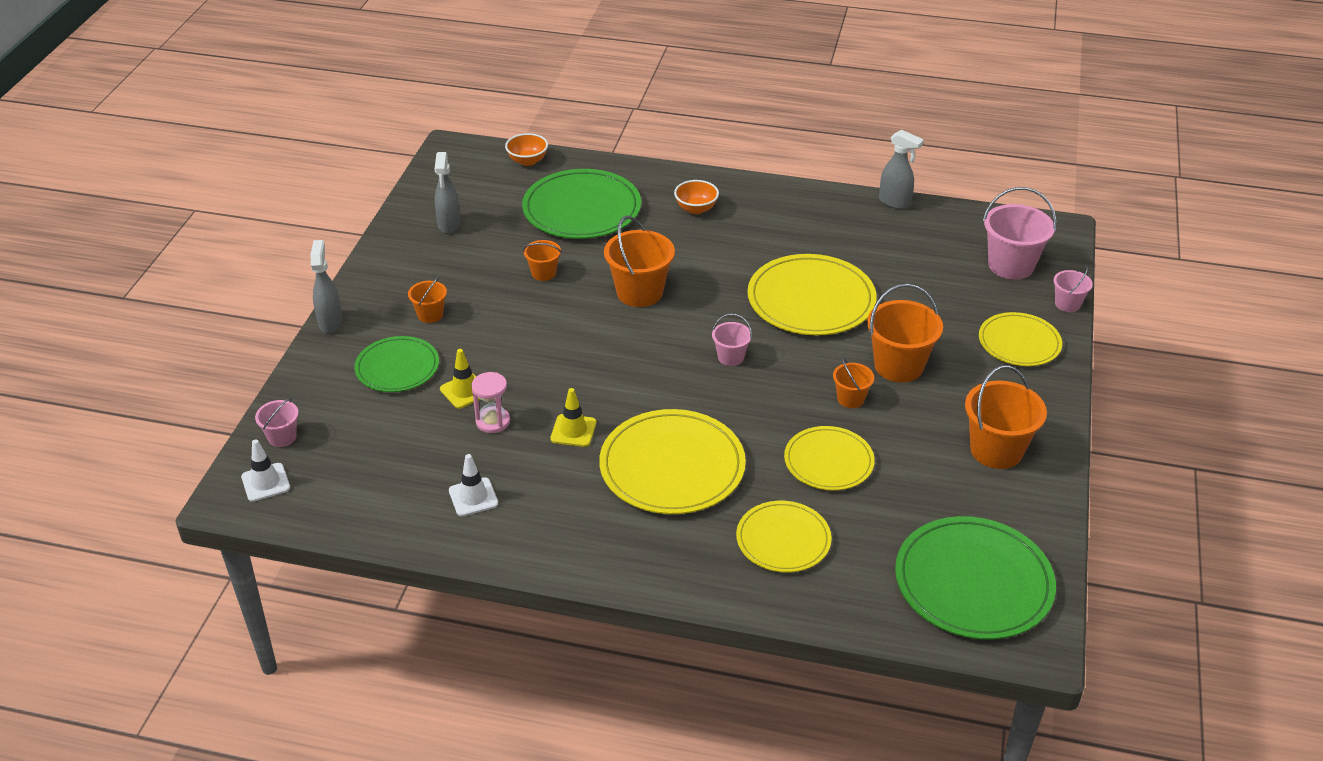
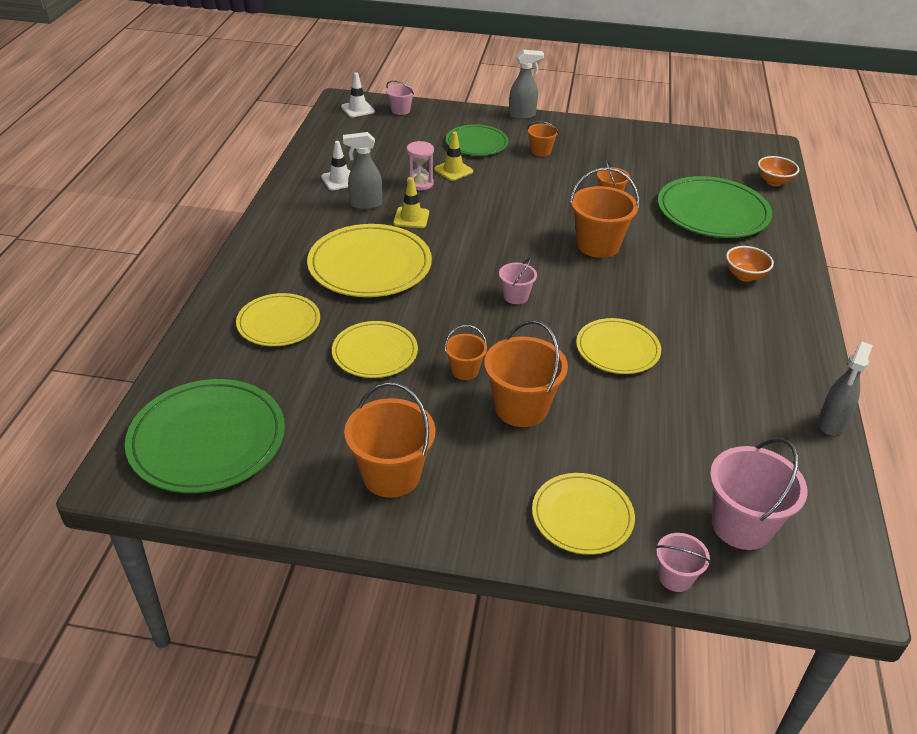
camera: 85 degrees right, 0 degrees up
grey spray bottle [435,152,460,234] -> grey spray bottle moved to [343,132,382,210]
yellow plate [747,254,877,335] -> yellow plate [576,318,661,374], size x0.62

